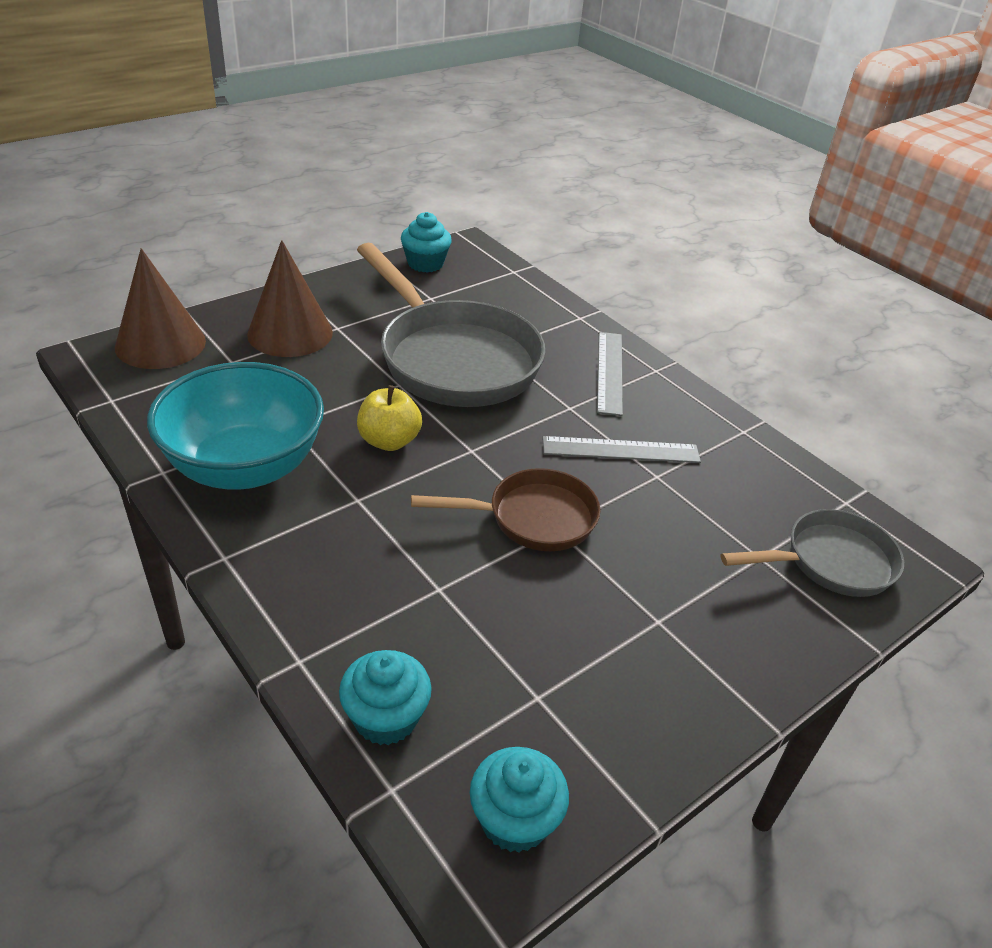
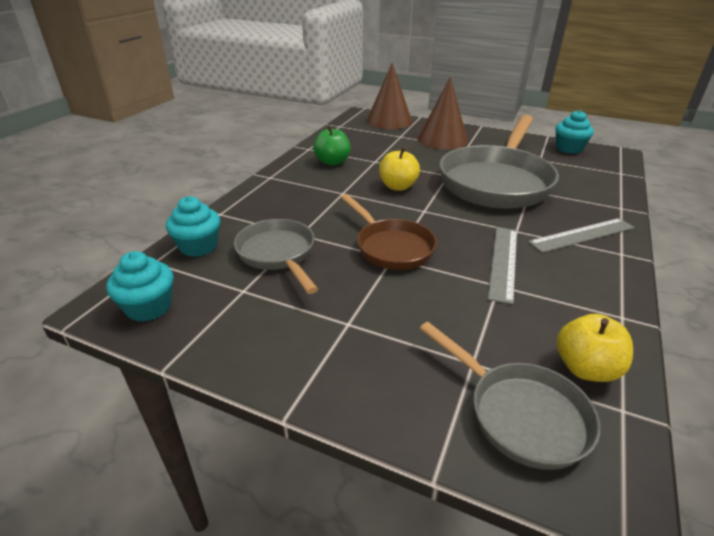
camera: 65 degrees right, 5 degrees down
turquoise bowl [147,362,324,489] -> green apple [313,125,350,166]
grey ruler [542,436,701,463] -> grey ruler turned 45 degrees clockwise [488,227,517,304]
none -> grey pan [234,219,318,294]
none -> yellow apple [557,314,633,382]

